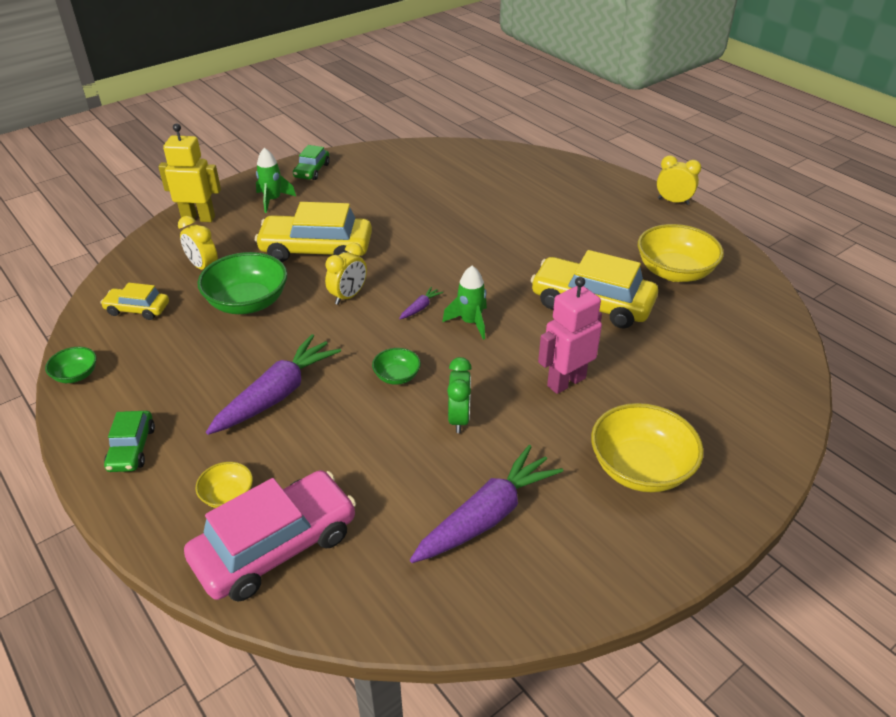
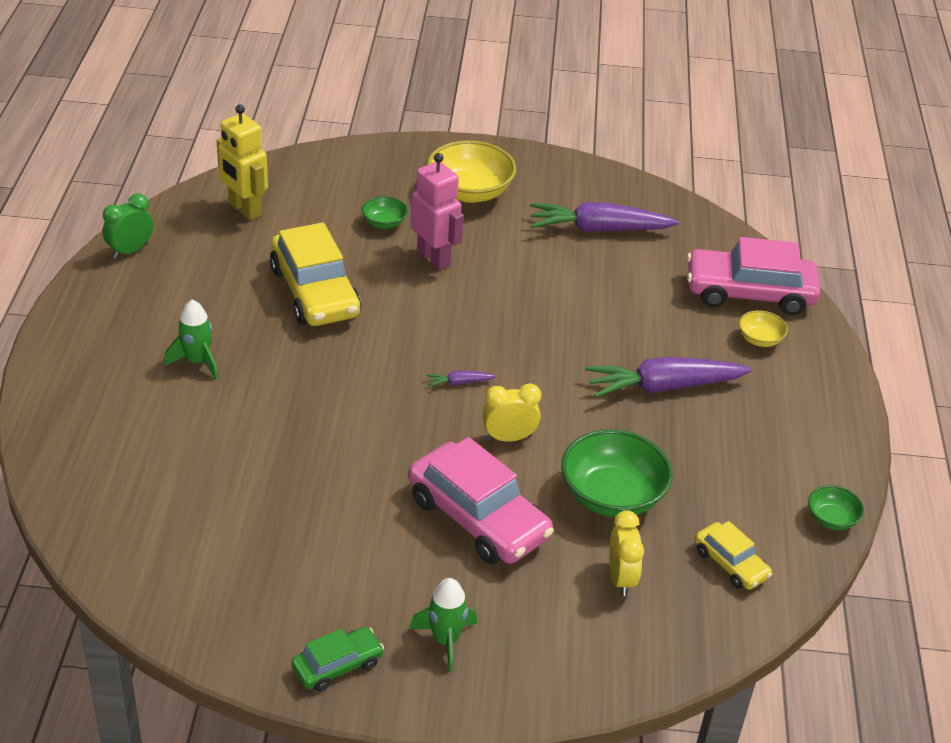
camera: 140 degrees left, 0 degrees up
green car [104,411,155,472] -> none
yellow robot [158,123,221,222] -> yellow robot moved to [217,104,268,220]
yellow car [255,202,372,262] -> pink car [408,437,554,564]
green bowl [372,348,421,385] -> green bowl moved to [362,196,408,229]
green rocket [442,266,487,340] -> green rocket moved to [164,300,218,379]
green clock [447,357,472,433] -> green clock moved to [103,193,153,259]
pink robot [538,277,602,394] -> pink robot turned 135 degrees counterclockwise [411,153,464,270]
yellow bowl [638,224,724,282] -> none
yellow clock [657,155,701,205] -> none

